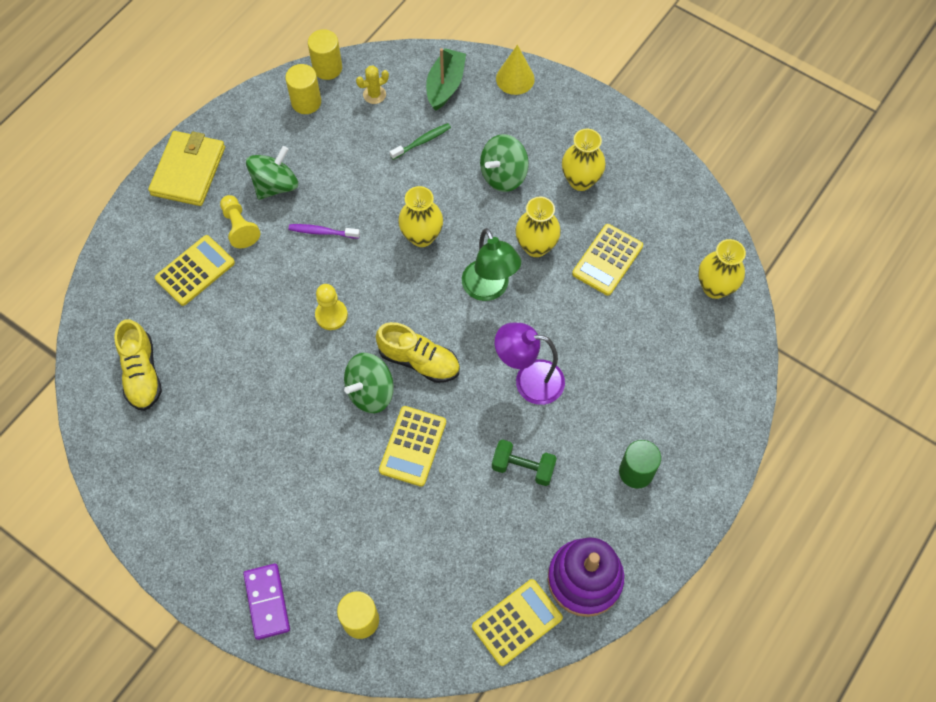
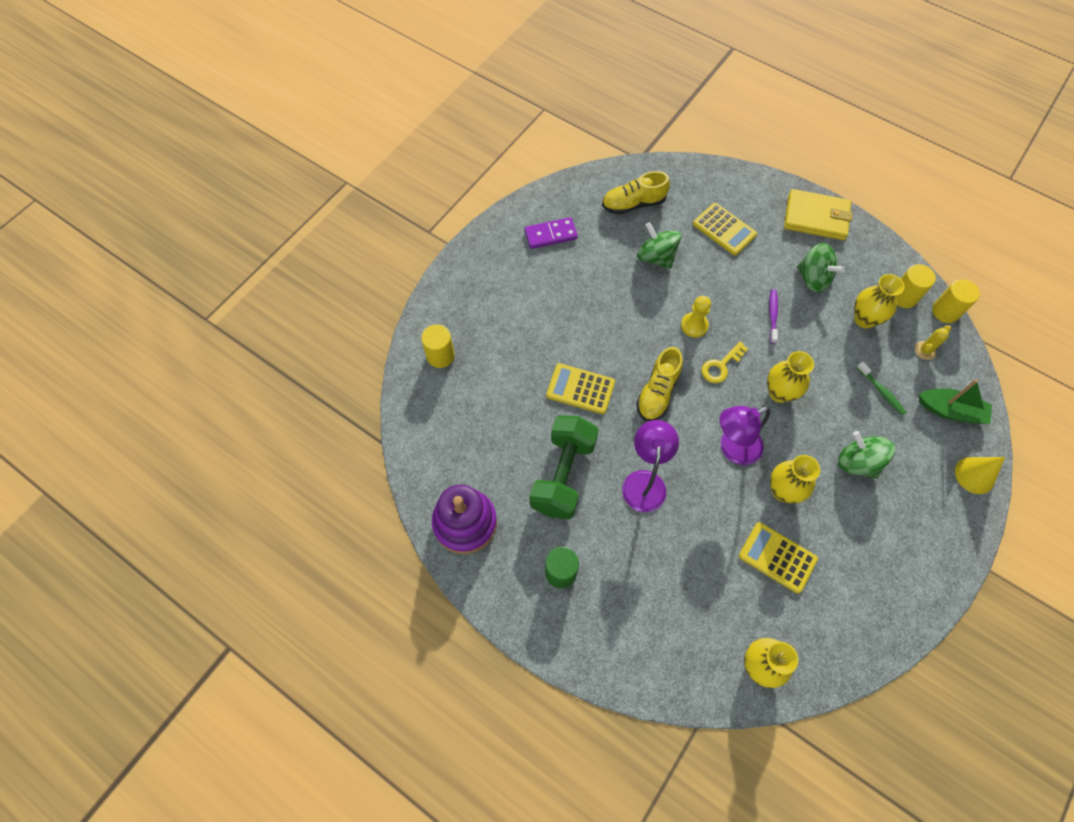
camera: 90 degrees right, 0 degrees up
yellow pawn [220,195,260,248] -> none
purple domino [243,563,290,640] -> purple domino moved to [525,217,578,249]
green spinning top [344,353,394,413] -> green spinning top moved to [637,222,681,269]
yellow cactus [356,66,389,104] -> yellow cactus turned 75 degrees clockwise [915,325,951,360]
green lamp [462,228,521,301] -> purple lamp [720,406,771,465]
yellow calculator [472,579,563,666] -> none
green dumbbell [492,440,557,486] -> green dumbbell [529,415,599,520], size x1.81
yellow vase [562,129,606,191] -> yellow vase moved to [854,274,905,328]
none -> yellow key [701,342,748,383]

